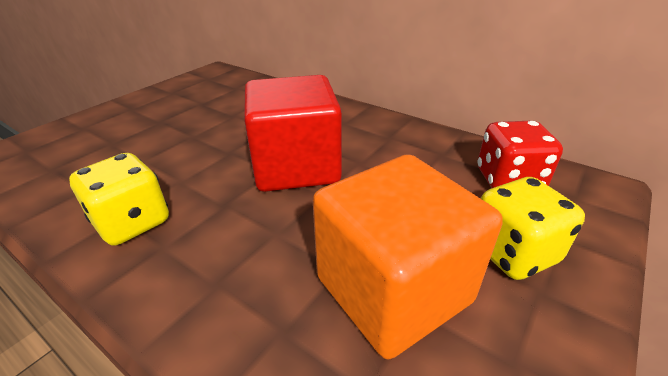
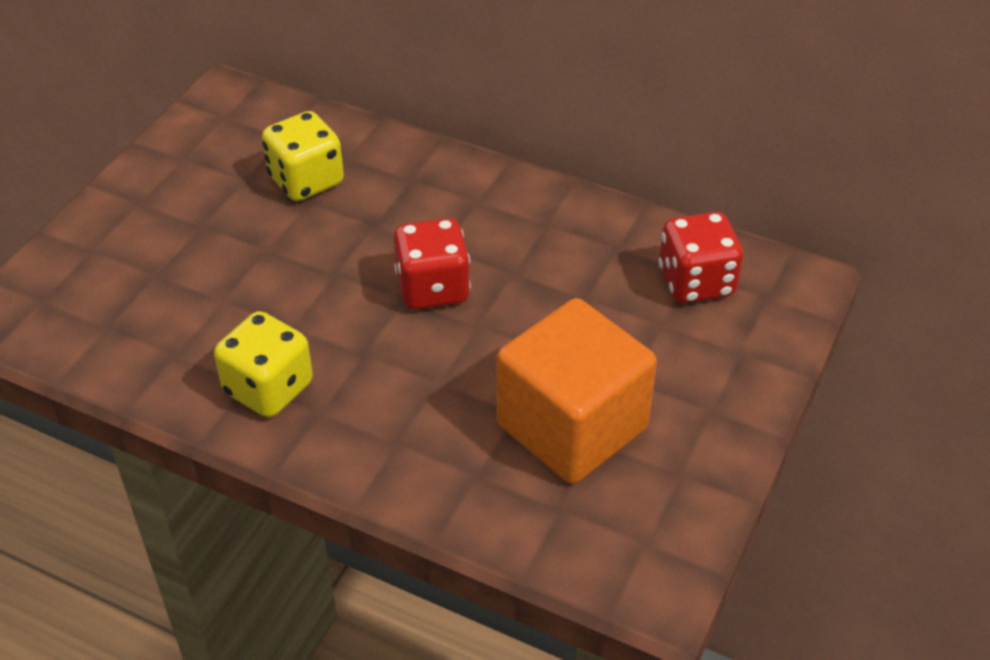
camera: 10 degrees left, 10 degrees up
red cube [244,75,342,192] -> red dice [394,218,471,310]
yellow dice [480,177,585,280] -> yellow dice moved to [262,111,344,201]

